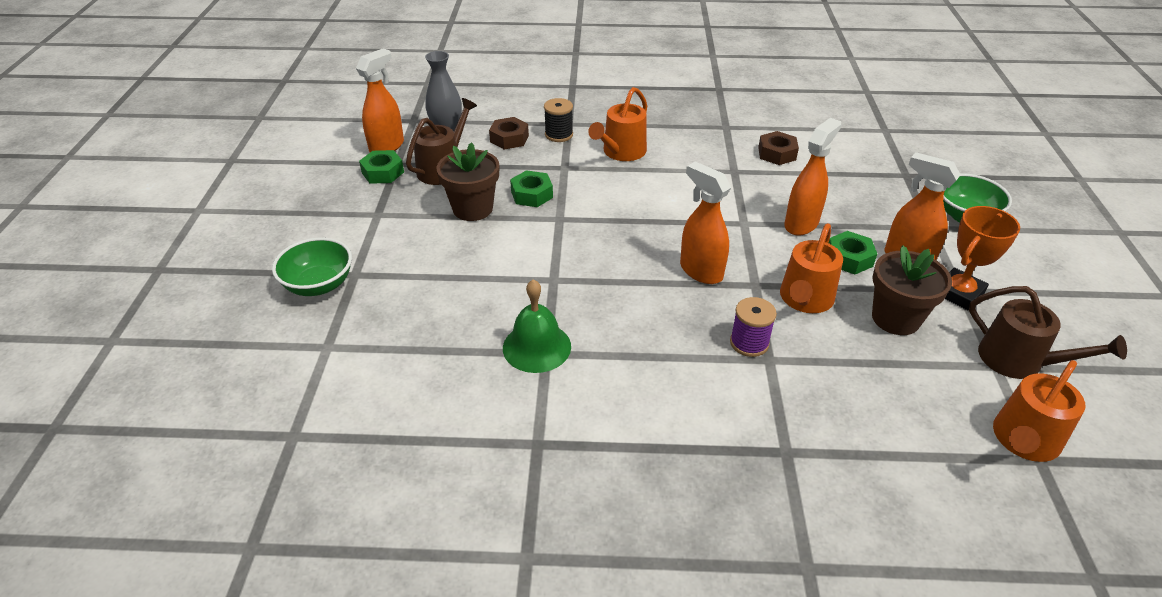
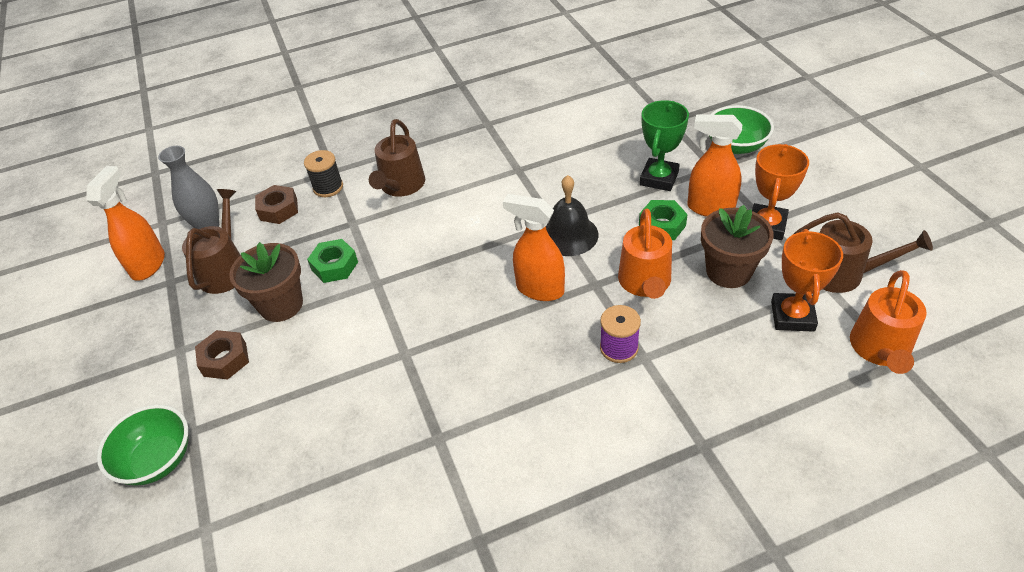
camera: 20 degrees left, 5 degrees up
green nut [359,150,404,184] -> none
green bell [503,279,571,373] -> none
orange watering can [588,87,647,161] -> brown watering can [369,119,425,197]
brown nut [758,131,799,165] -> brown nut moved to [195,330,249,380]
orange spray bottle [784,118,841,236] -> none
none -> black bell [546,175,598,256]
none -> green trophy [640,100,689,191]
none -> orange trophy [771,229,843,332]

